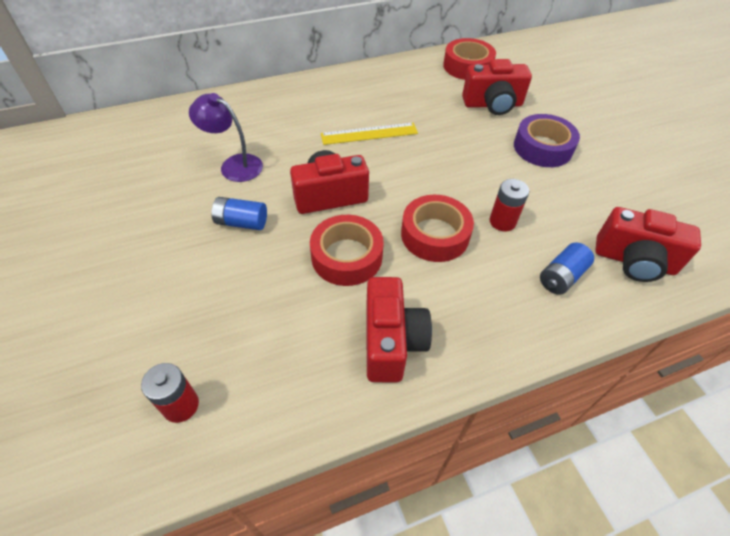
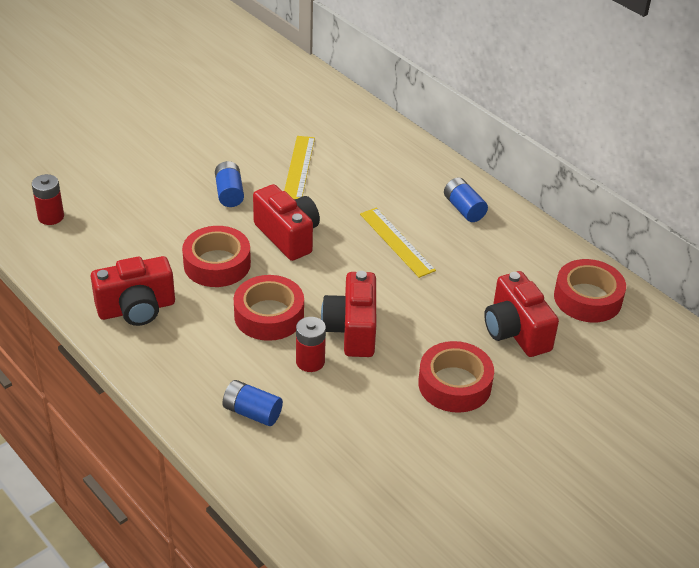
camera: 70 degrees right, 10 degrees down
purple lamp [189,93,263,182] -> yellow ruler [284,136,315,200]
purple tape [514,114,580,167] -> red tape [418,341,494,413]
red camera [595,207,701,282] -> red camera moved to [321,271,376,357]
none -> blue battery [444,178,488,222]

